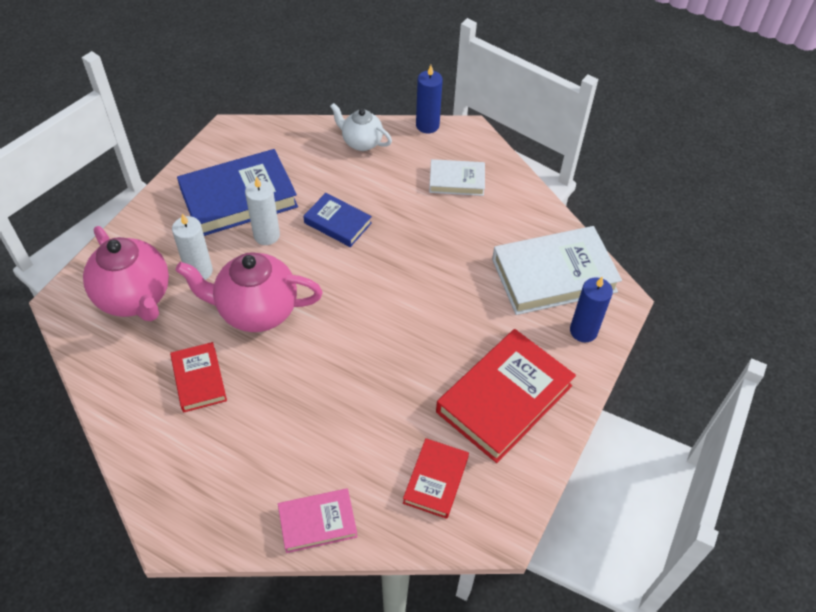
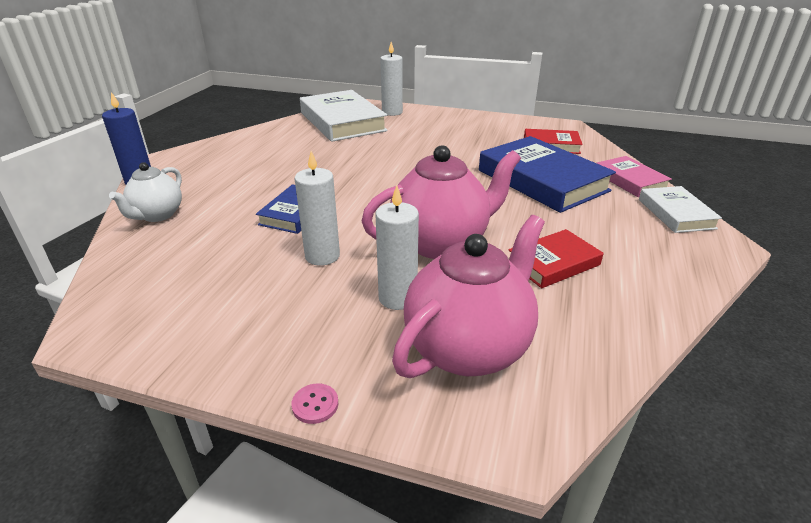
camera: 100 degrees left, 20 degrees down
pink teapot [176,252,323,332] -> pink teapot turned 105 degrees counterclockwise [362,145,521,259]
blue book [177,149,298,236] -> blue book moved to [479,136,616,213]
white book [429,159,485,196] -> white book moved to [639,186,722,233]
red book [436,329,576,463] -> none
blue candle [570,277,613,342] -> white candle [380,42,403,116]
none -> pink button [292,383,338,424]

